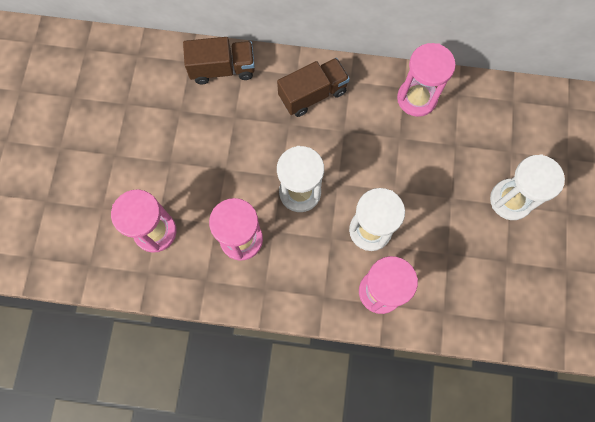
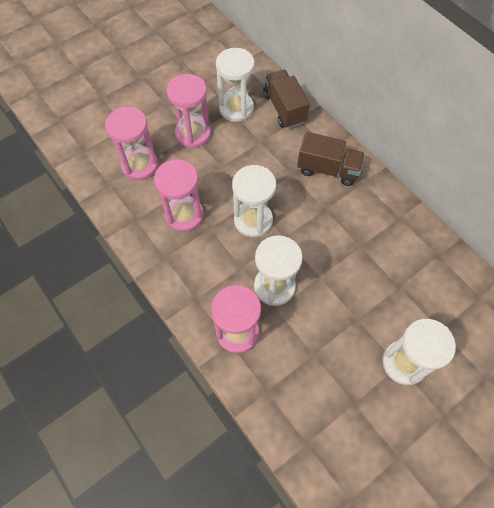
camera: 45 degrees right, 10 degrees down
brown truck [183,37,255,84] -> brown truck turned 150 degrees counterclockwise [263,69,310,129]
pink hourglass [397,43,456,117] -> pink hourglass moved to [167,74,211,148]
none -> white hourglass [216,48,255,122]

